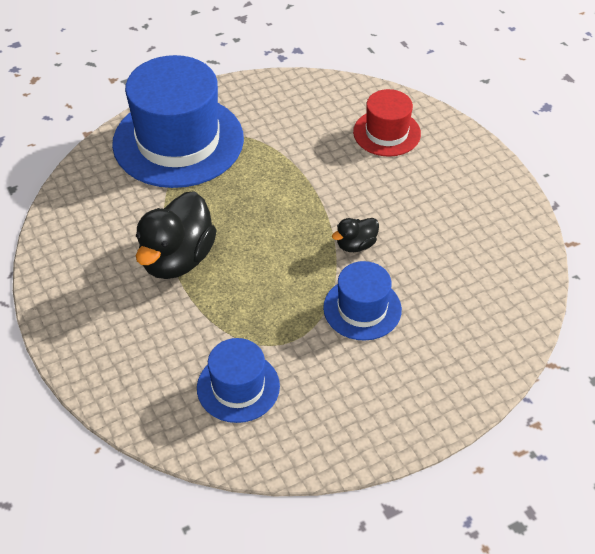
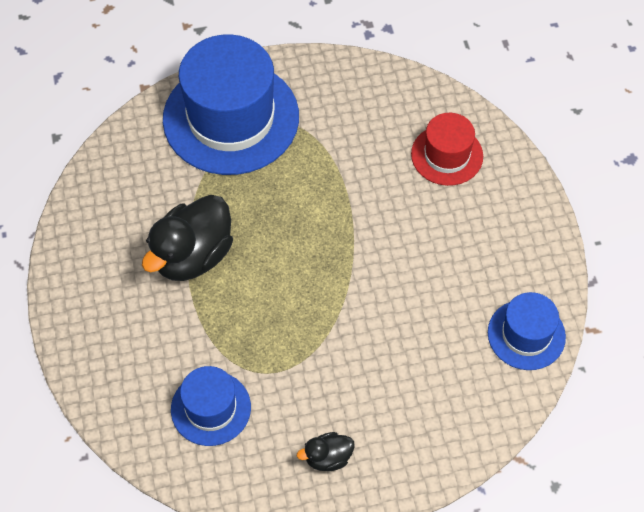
camera: 15 degrees right, 10 degrees up
blue hat [323,261,402,341] -> blue hat moved to [488,292,566,370]
black duck [332,218,379,252] -> black duck moved to [297,432,355,471]

